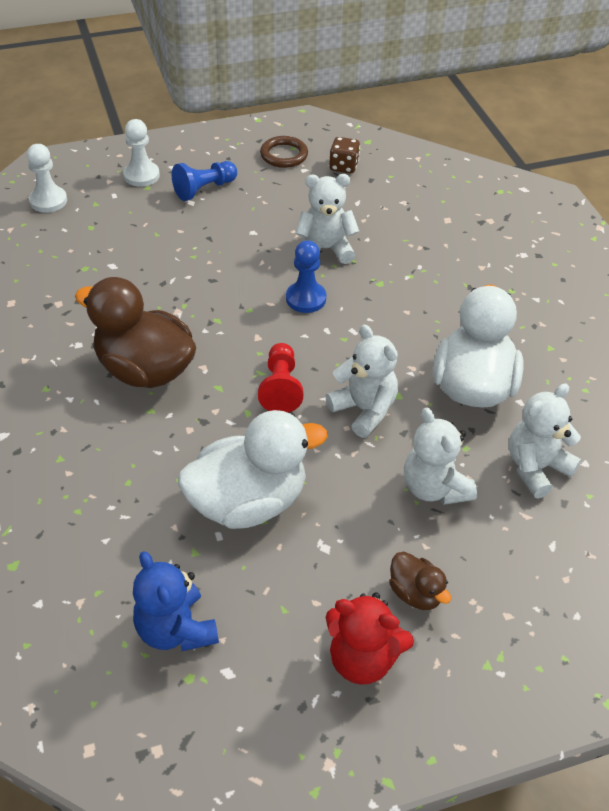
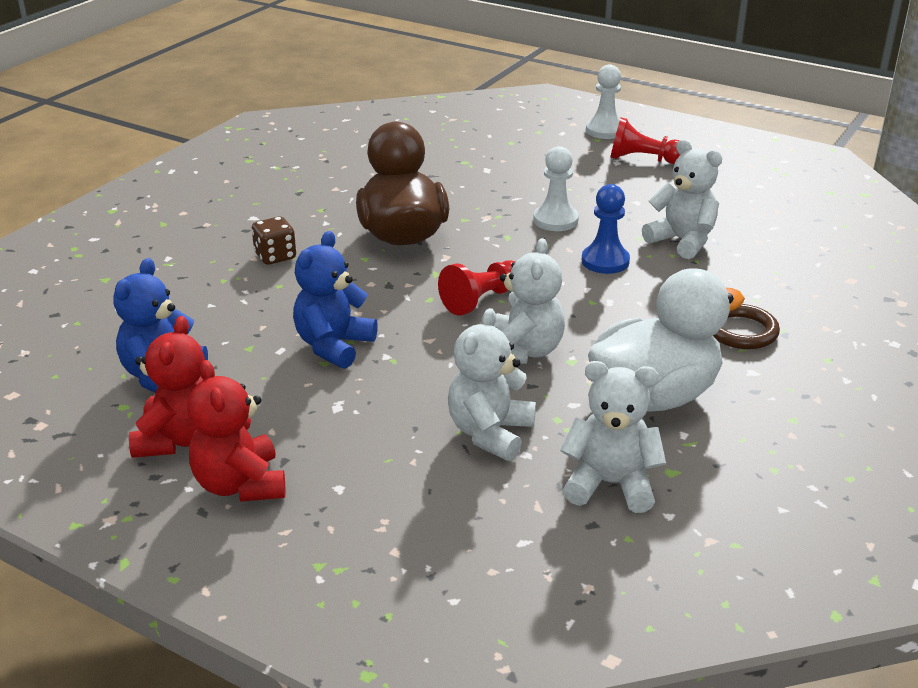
camera: 50 degrees right, 15 degrees down
white pawn [27,144,67,213] -> white pawn moved to [533,146,579,231]
blue pawn [172,161,237,201] -> red pawn [610,118,680,164]
white duck [178,410,328,529] -> blue teddy bear [293,231,378,369]
brown ring [260,136,308,168] -> brown ring moved to [713,304,780,349]
brown dice [329,137,360,173] -> brown dice moved to [251,217,296,265]
brown duck [389,552,451,610] -> none
none -> red teddy bear [129,316,205,458]

